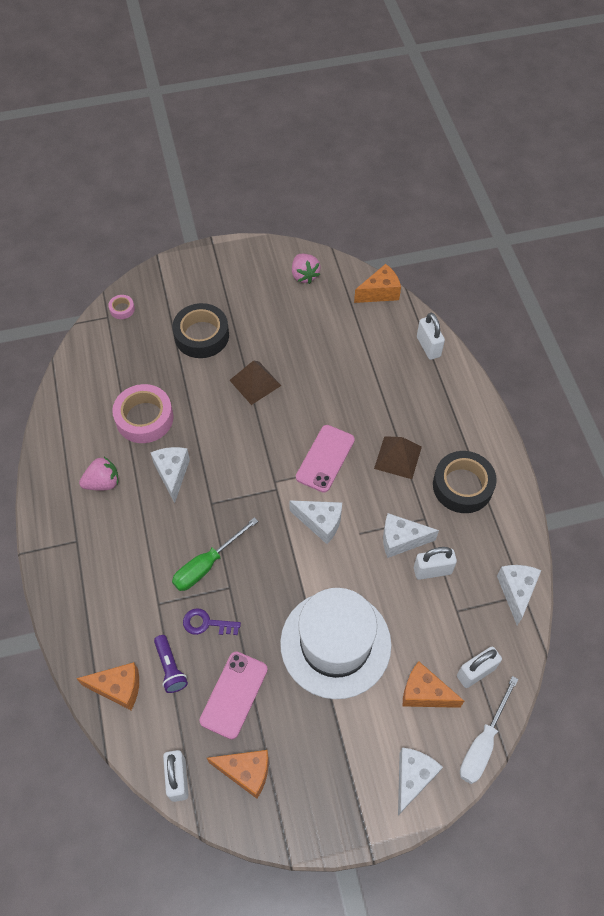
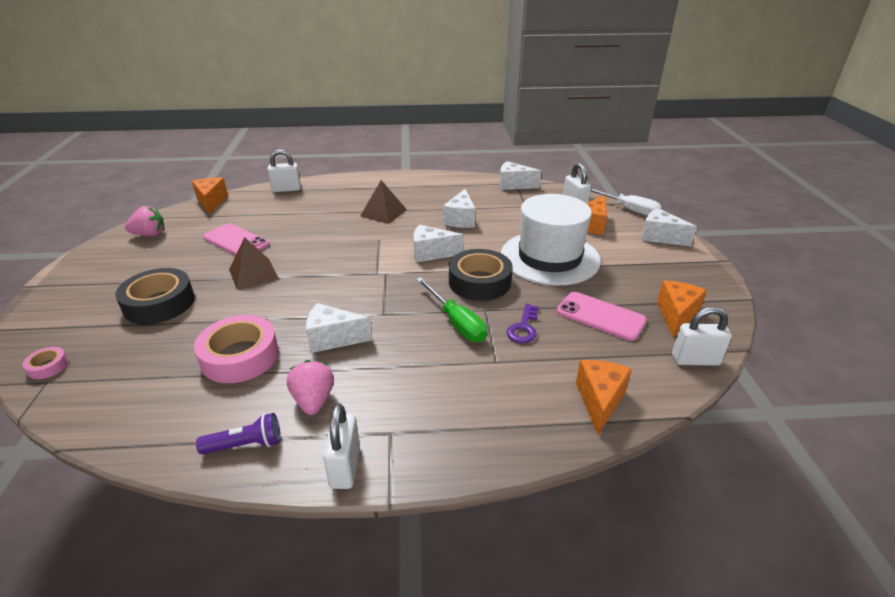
camera: 80 degrees left, 25 degrees down
purple flashlight [154,635,188,693] -> purple flashlight moved to [196,413,280,455]
white cheese [289,500,342,544] -> white cheese turned 120 degrees counterclockwise [413,224,464,263]
pink phone [296,425,355,493] -> pink phone moved to [203,223,270,255]
white padlock [414,547,457,580] -> white padlock moved to [323,404,360,489]
black tape [433,451,497,513] -> black tape moved to [449,249,513,301]

